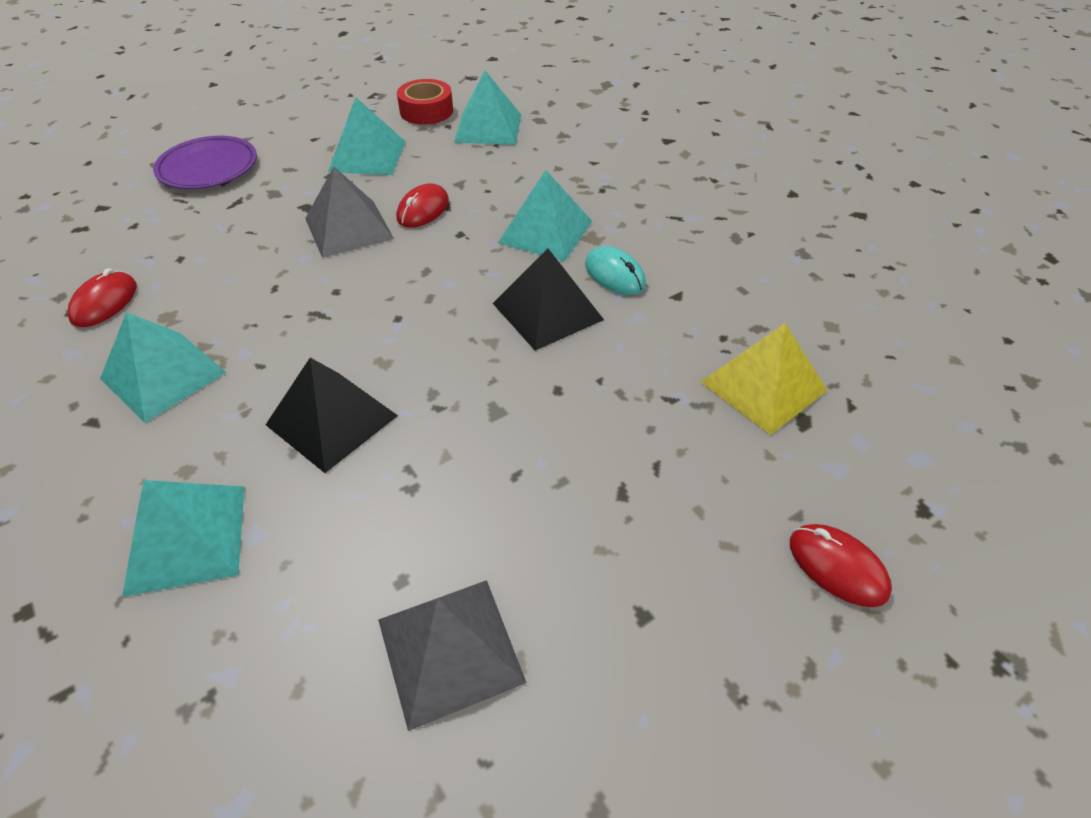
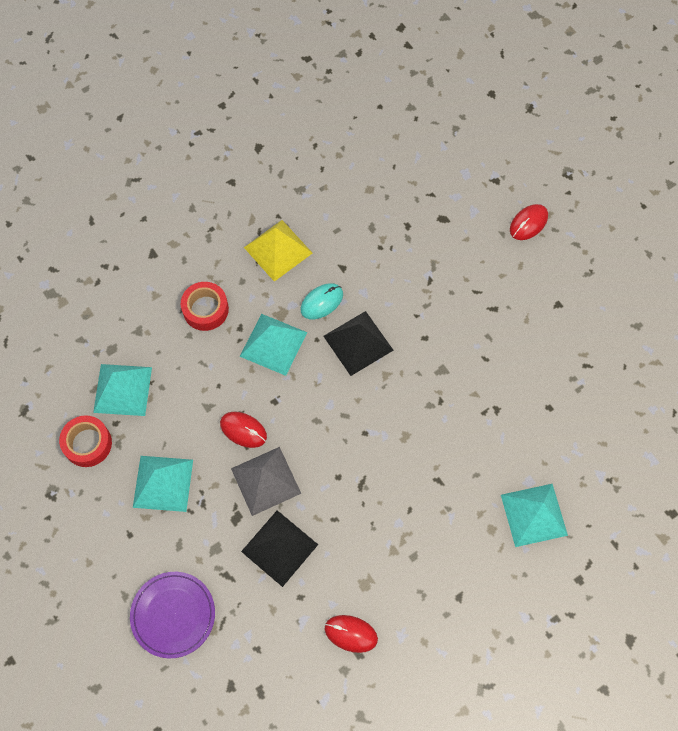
camera: 90 degrees left, 20 degrees up
turquoise pyramid [100,312,227,423] -> none
black pyramid [266,358,398,473] -> black pyramid moved to [241,510,318,587]
grey pyramid [378,580,526,731] -> none
yellow pyramid [701,323,828,435] -> yellow pyramid moved to [244,220,312,282]
none -> red tape [181,282,229,331]

